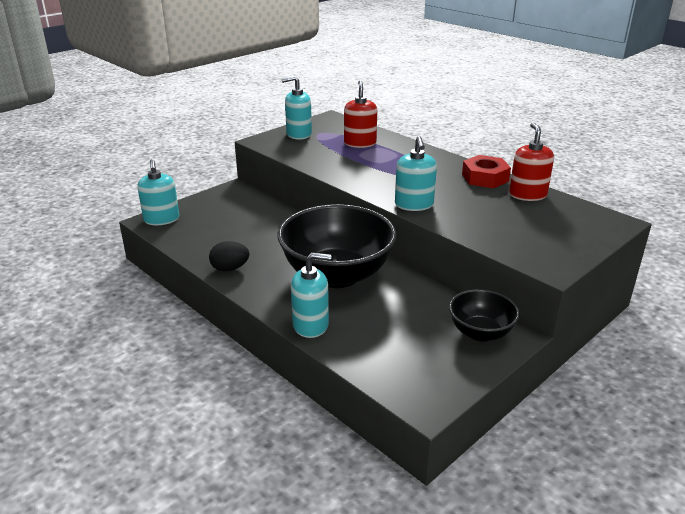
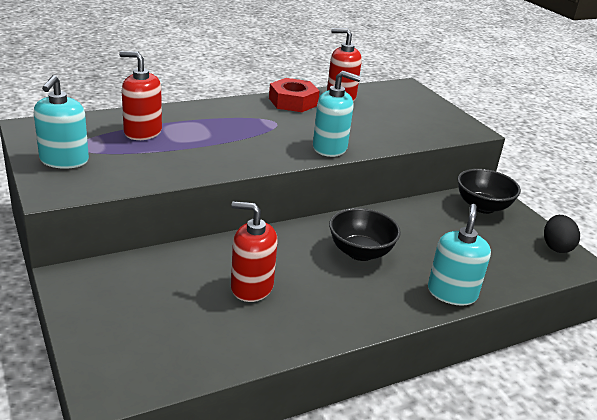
camera: 75 degrees left, 0 degrees up
turquoise soap dispenser [137,159,179,225] -> none
black egg [209,241,249,272] -> black egg moved to [544,215,580,253]
black bowl [278,204,396,288] -> black bowl [329,208,401,261], size x0.52
none -> red soap dispenser [231,201,277,302]

